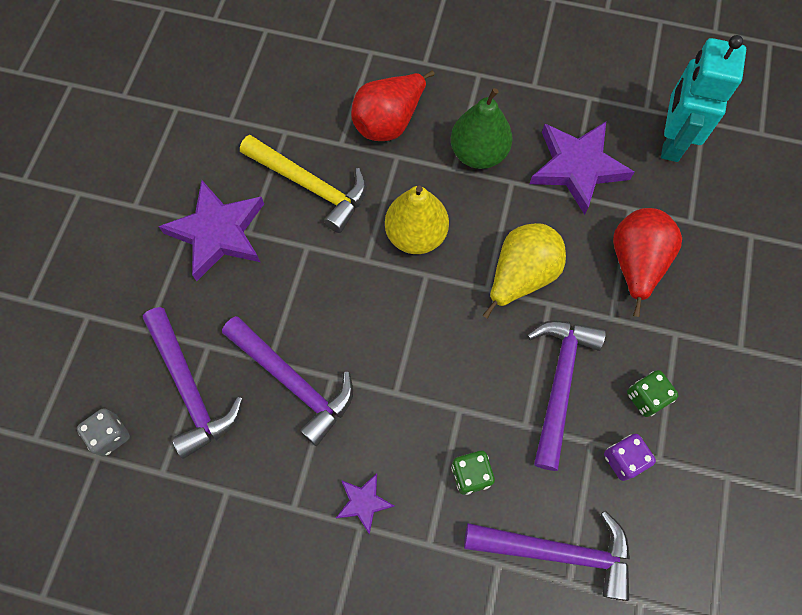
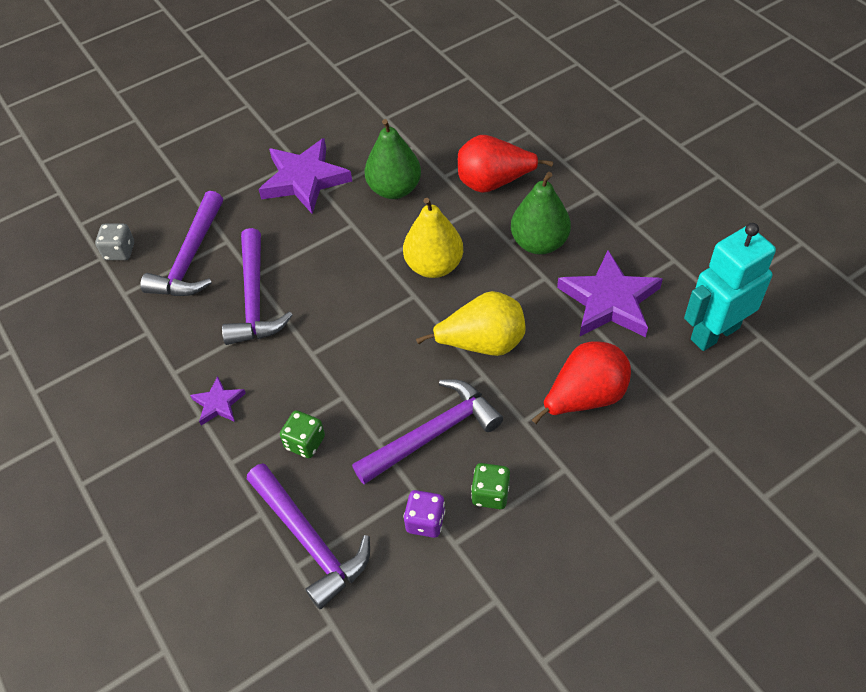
camera: 45 degrees right, 15 degrees down
yellow hammer [240,135,367,233] -> green pear [365,119,421,199]

